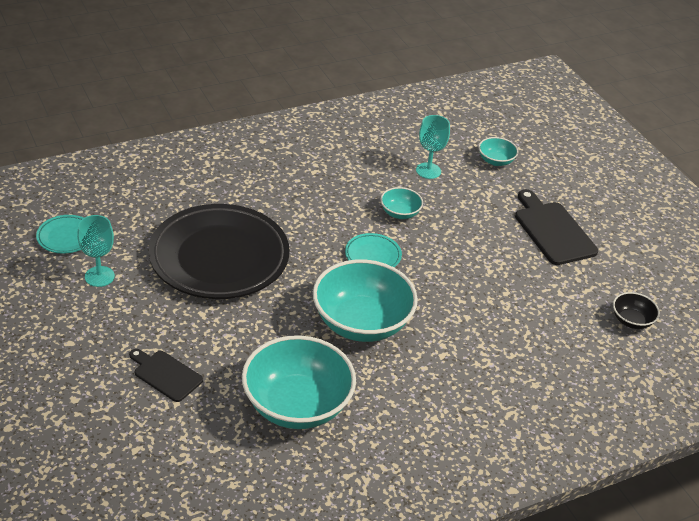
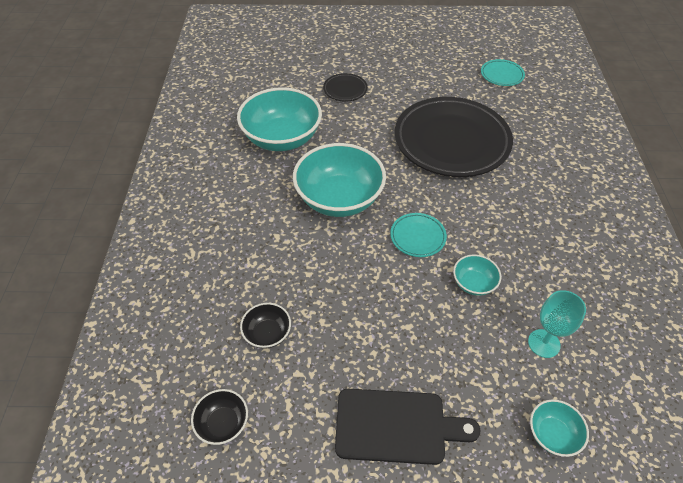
camera: 120 degrees right, 10 degrees up
turquoise goblet [77,215,115,287] -> none
black cutting board [129,349,203,402] -> black plate [323,73,368,102]
none -> black bowl [240,303,291,349]

